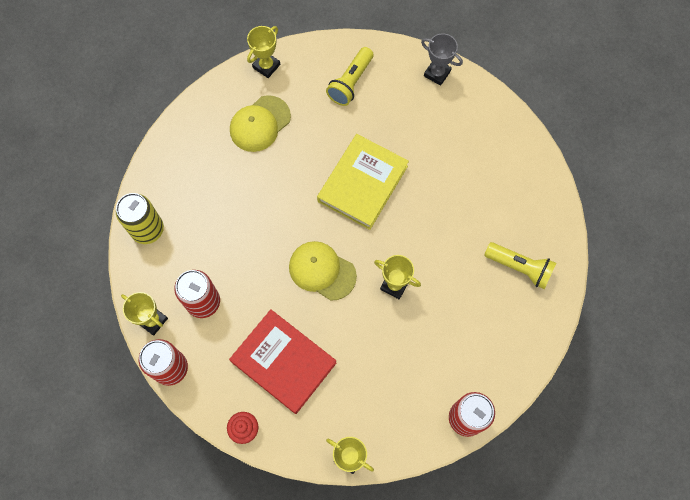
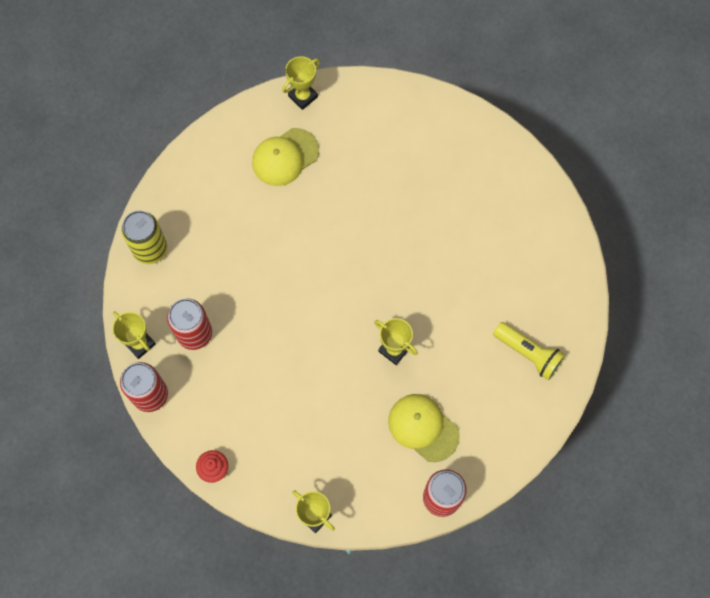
camera: 10 degrees right, 0 degrees up
red book [229,309,336,414] -> none
yellow cap [289,241,357,301] -> yellow cap moved to [388,394,460,462]
yellow book [317,134,409,230] -> none
yellow flashlight [326,47,374,106] -> none
grey trophy [421,33,463,86] -> none

